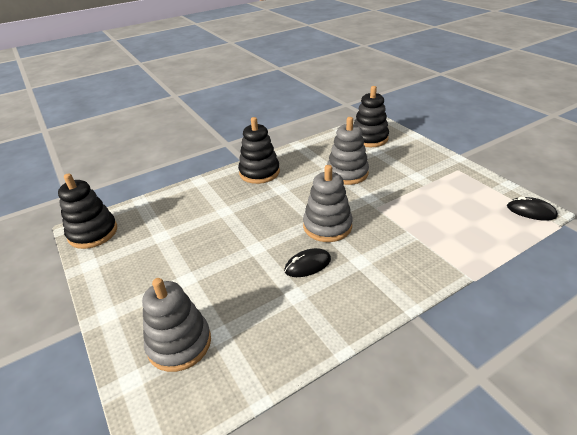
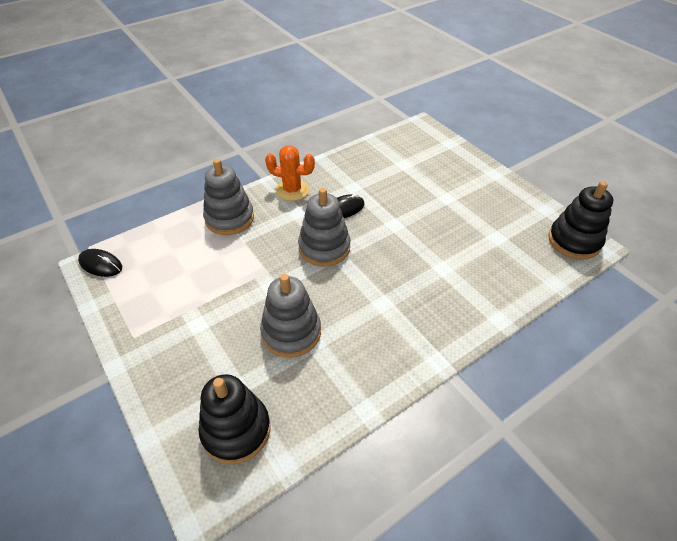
camera: 175 degrees right, 10 degrees up
grey stacking toy [142,278,211,372] -> grey stacking toy moved to [203,159,254,235]
black stacking toy [238,117,280,184] -> none
none -> orange cactus [265,145,315,201]

